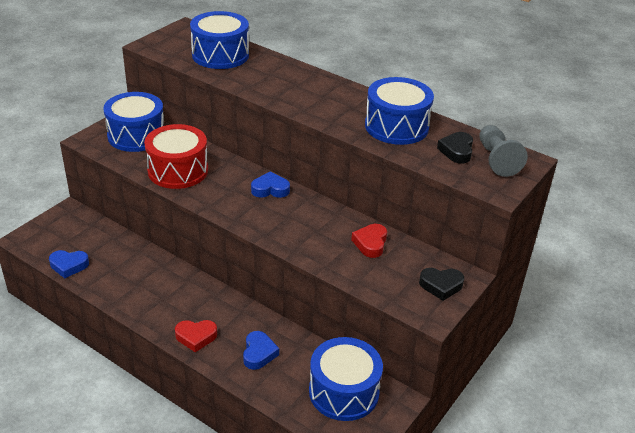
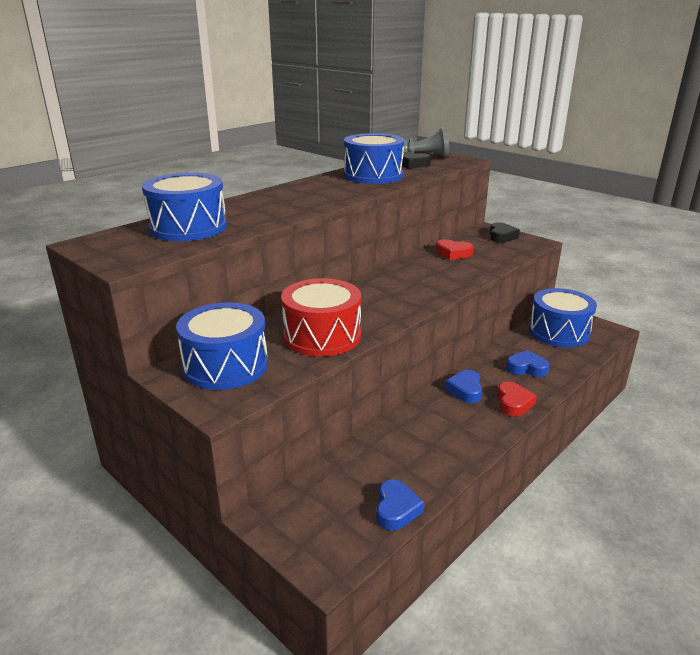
camera: 80 degrees left, 10 degrees down
blue heart [251,171,290,198] -> blue heart moved to [445,370,483,403]

